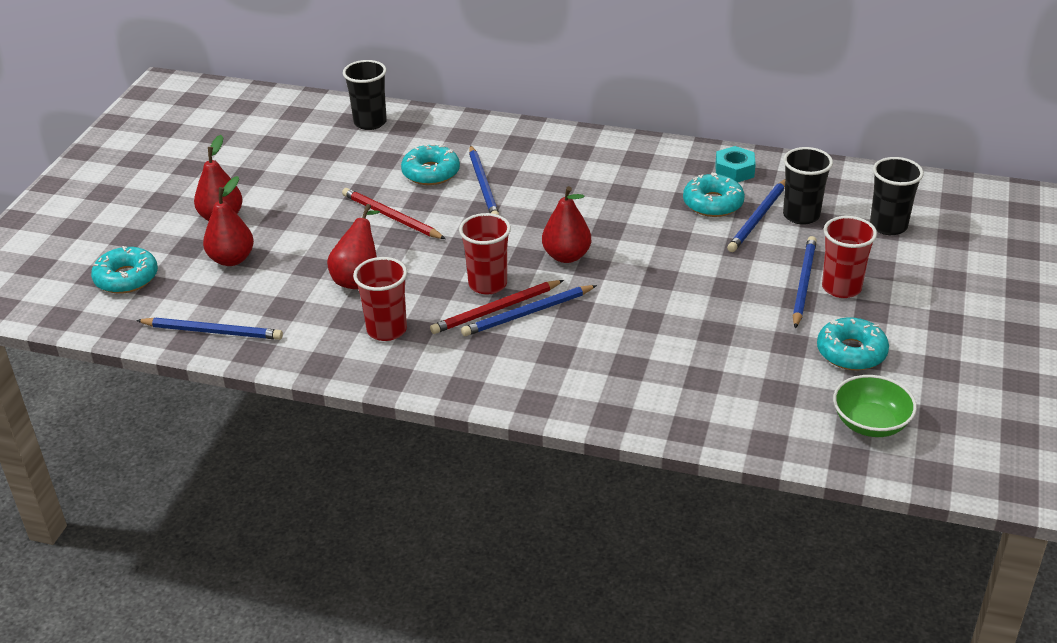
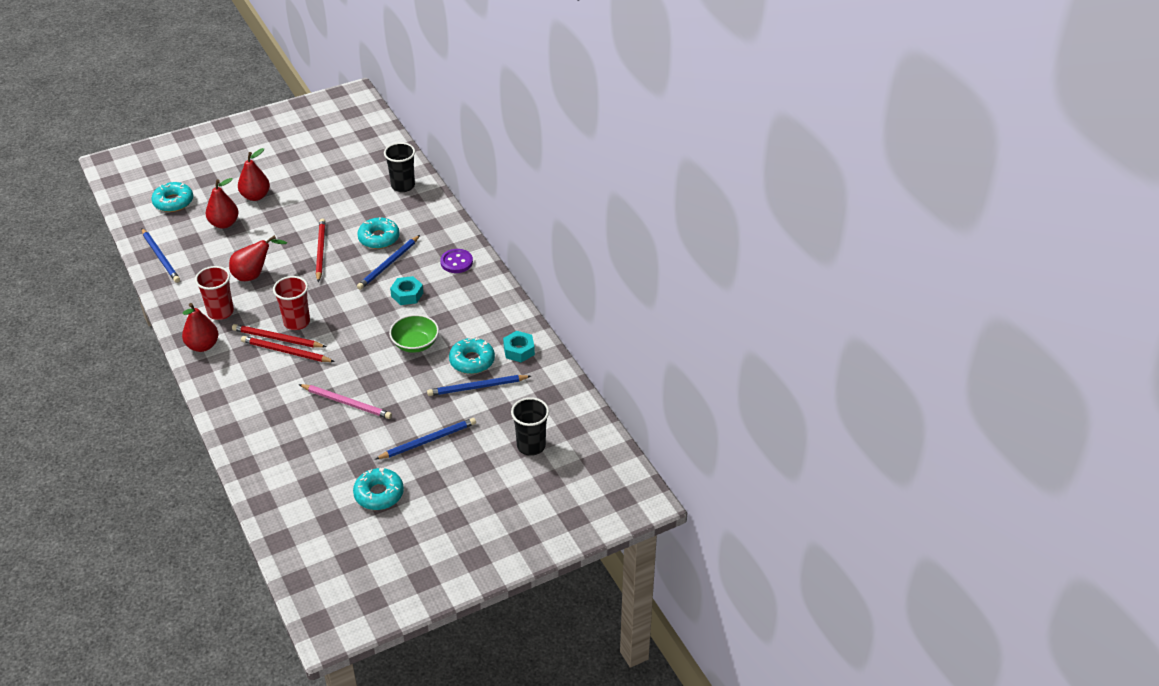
camera: 45 degrees right, 5 degrees up
blue pencil [461,285,597,336] -> red pencil [241,336,335,362]
red pear [542,186,591,263] -> red pear moved to [182,303,218,352]
black cup [783,147,833,225] -> none
red cup [822,216,877,298] -> none
green bowl [833,375,917,437] -> green bowl moved to [389,314,439,353]
none -> pink pencil [299,384,392,419]
none -> turquoise nut [390,276,423,305]
none -> purple button [440,249,473,273]

